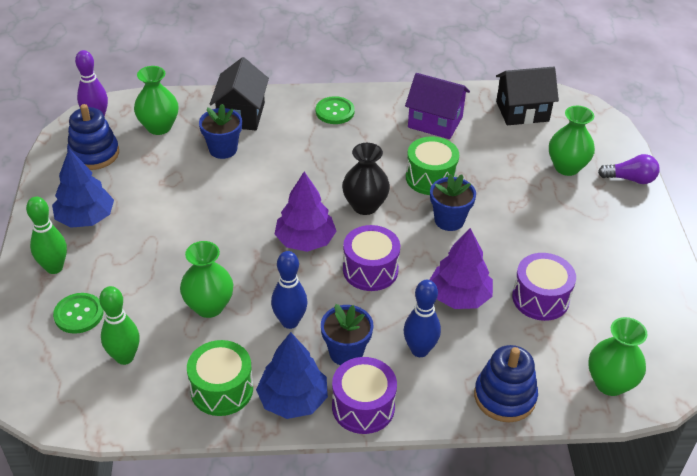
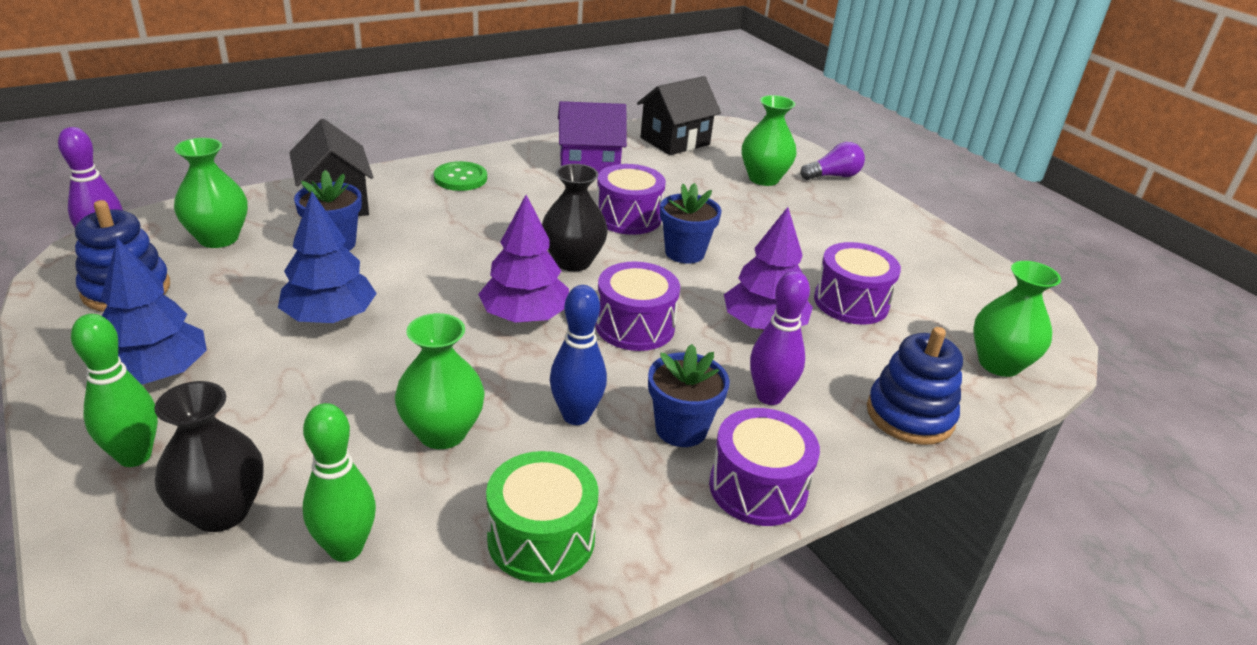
camera: 30 degrees left, 10 degrees down
green button [53,293,104,334] -> black vase [154,381,263,532]
blue tree [256,332,328,419] -> blue tree moved to [278,192,377,323]
blue bowling pin [404,280,441,357] -> purple bowling pin [750,271,810,405]
green drum [406,137,459,195] -> purple drum [597,164,666,235]

